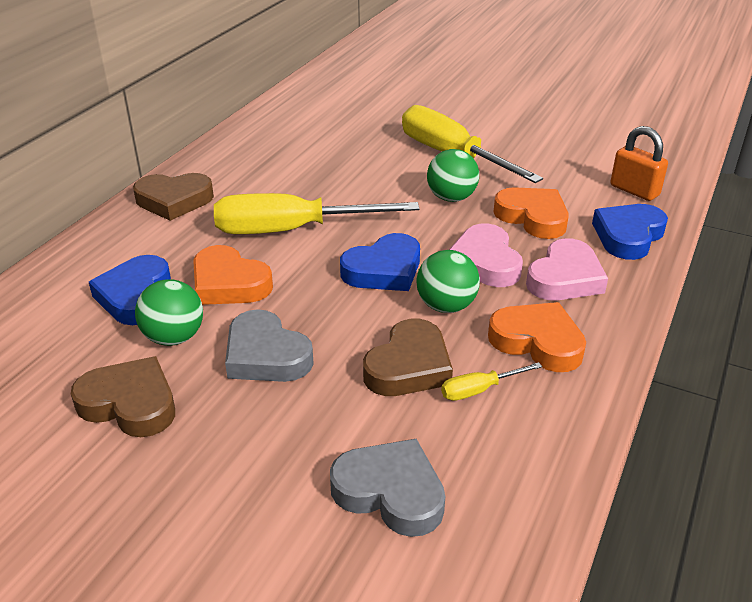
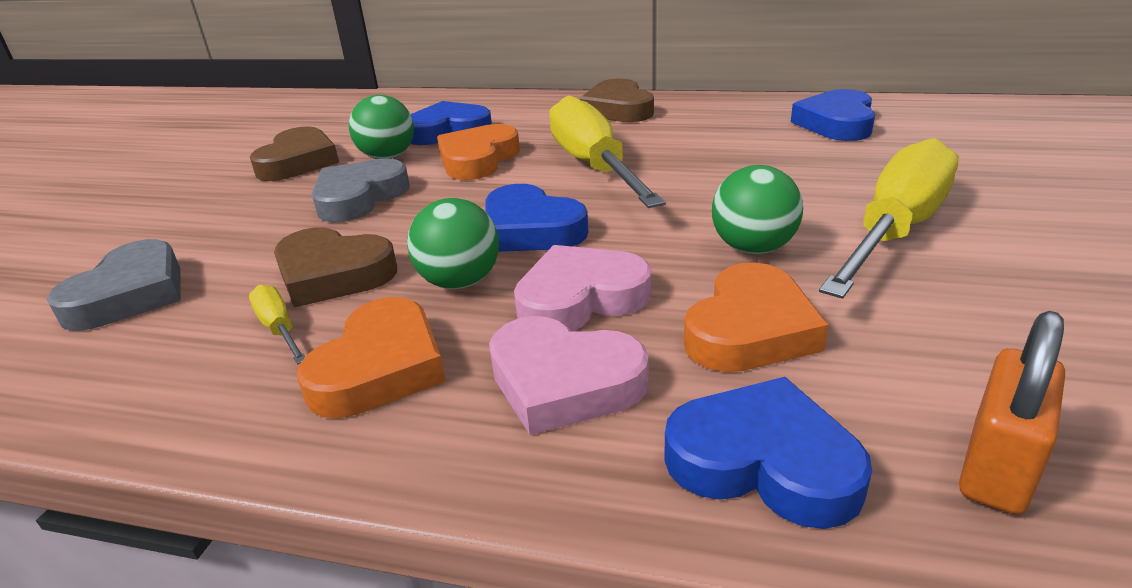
camera: 80 degrees right, 5 degrees down
none -> blue heart [791,89,875,141]

